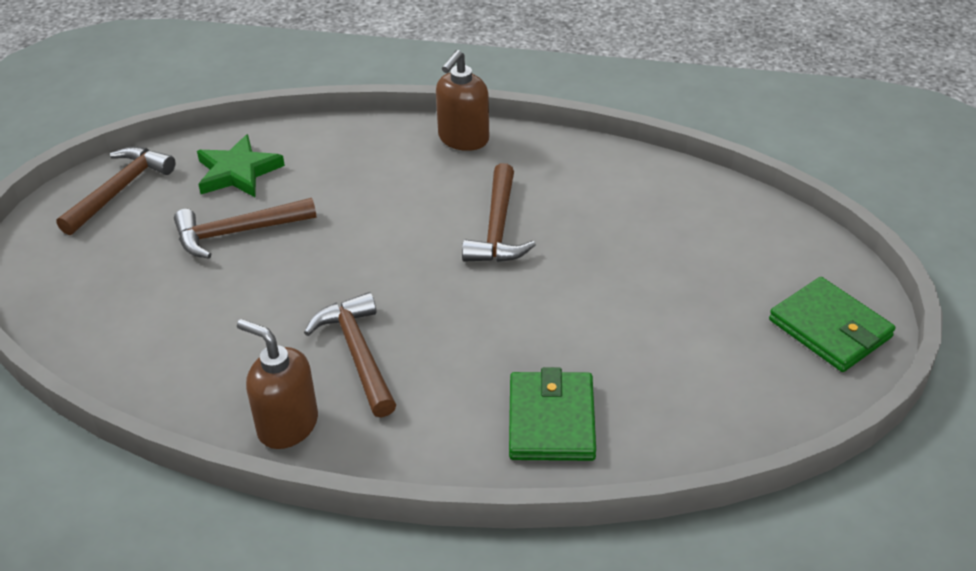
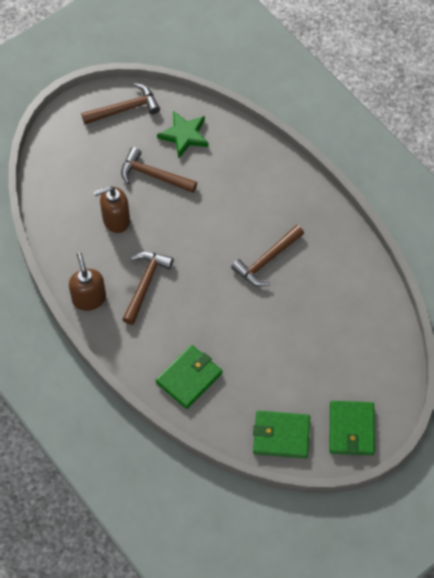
camera: 40 degrees right, 20 degrees up
brown soap dispenser [436,50,489,151] -> brown soap dispenser moved to [94,186,130,233]
none -> green wallet [253,411,310,458]

